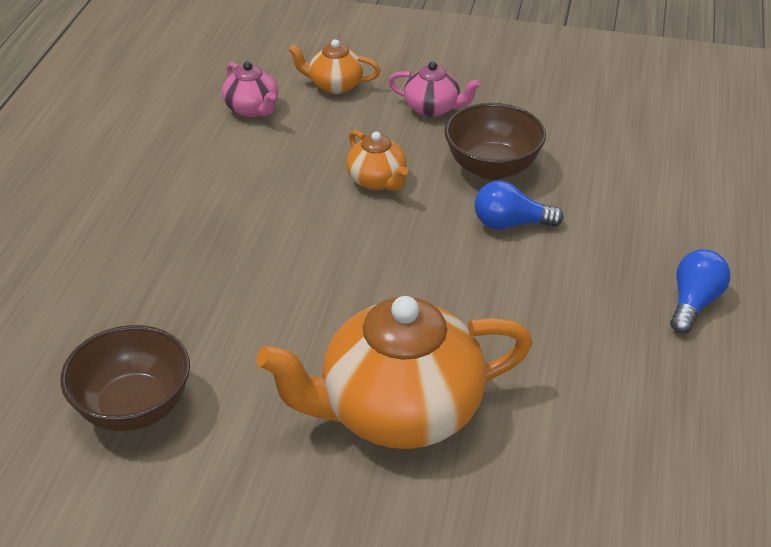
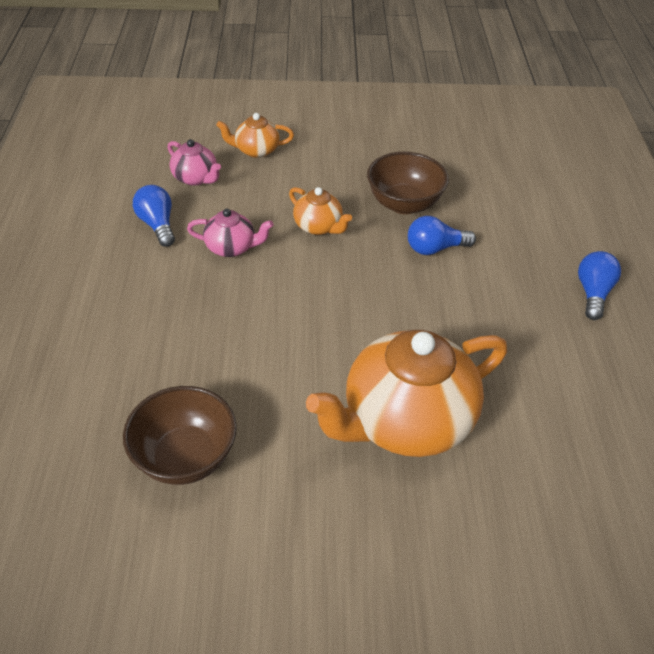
camera: 15 degrees left, 5 degrees up
pink teapot [388,61,481,117] -> pink teapot moved to [187,209,273,257]
none -> blue light bulb [133,185,175,247]

